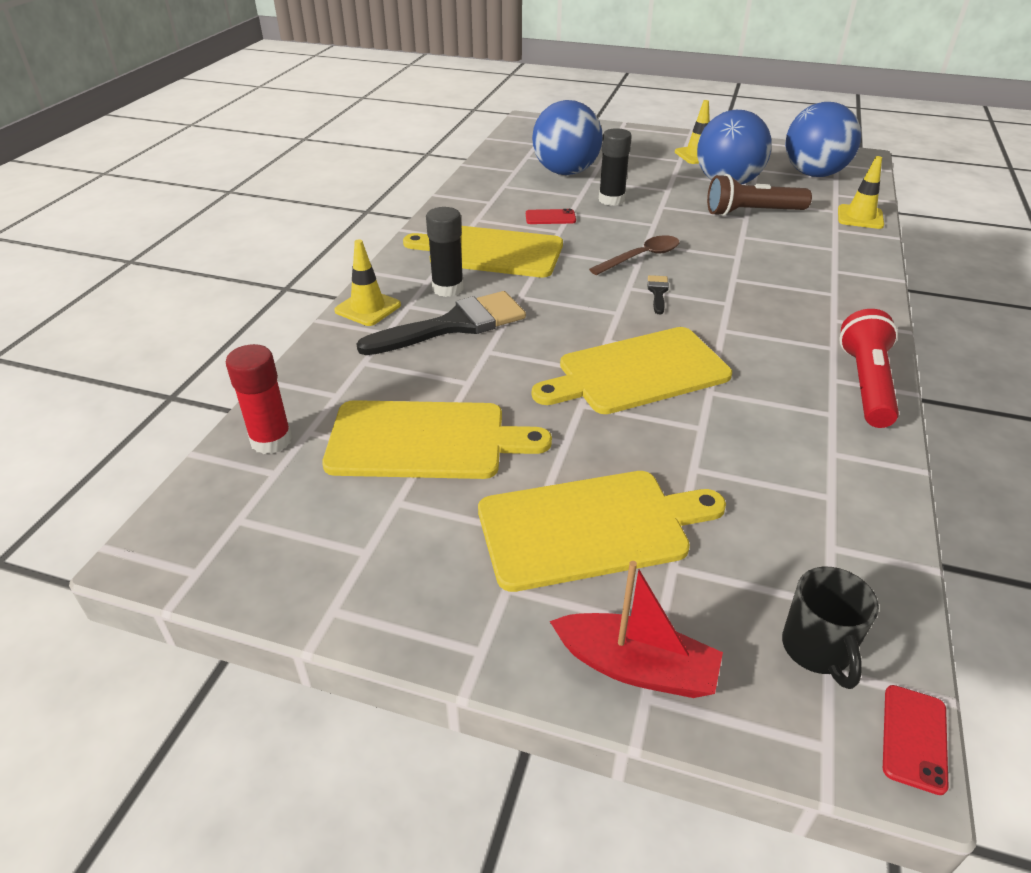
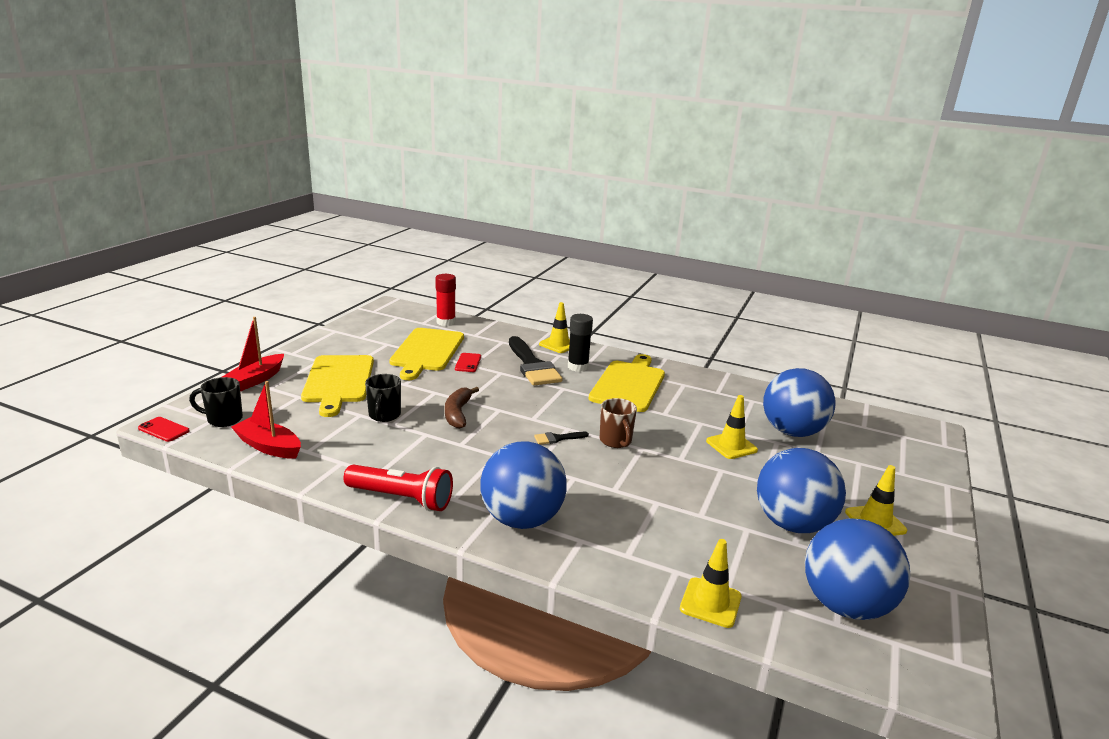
camera: 95 degrees right, 15 degrees down
red phone [526,209,576,224] -> red phone moved to [455,353,481,372]
yellow cutting board [532,327,732,414] -> brown banana [445,387,479,429]
brown spoon [589,235,680,275] -> brown mug [600,398,637,448]
black glue stick [599,128,632,206] -> yellow traffic cone [706,395,758,459]
black brush [648,275,669,314] -> black brush turned 150 degrees clockwise [534,432,589,445]
brown flashlight [707,174,812,216] -> none
none -> red boat [231,381,301,459]
none -> black mug [365,374,401,422]
none -> blue ball [480,441,567,529]

